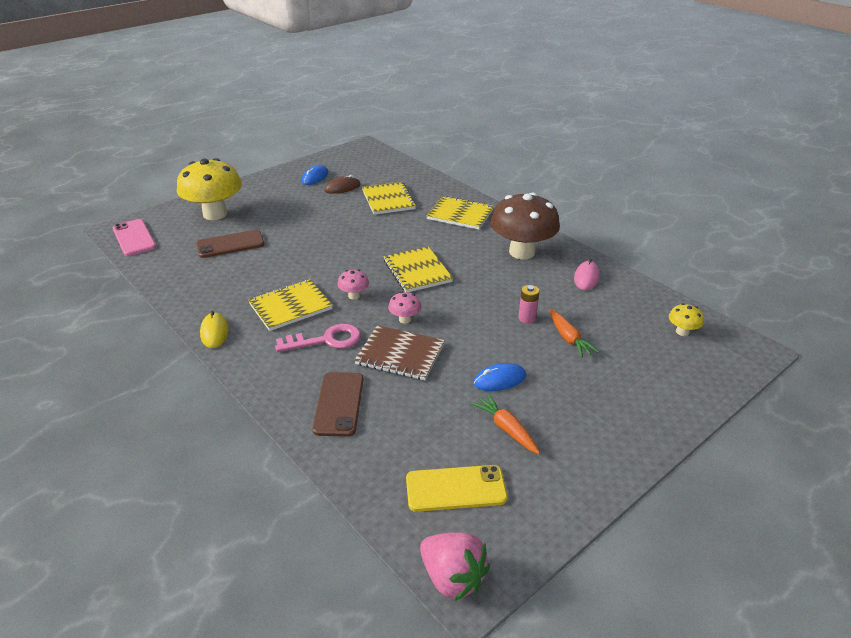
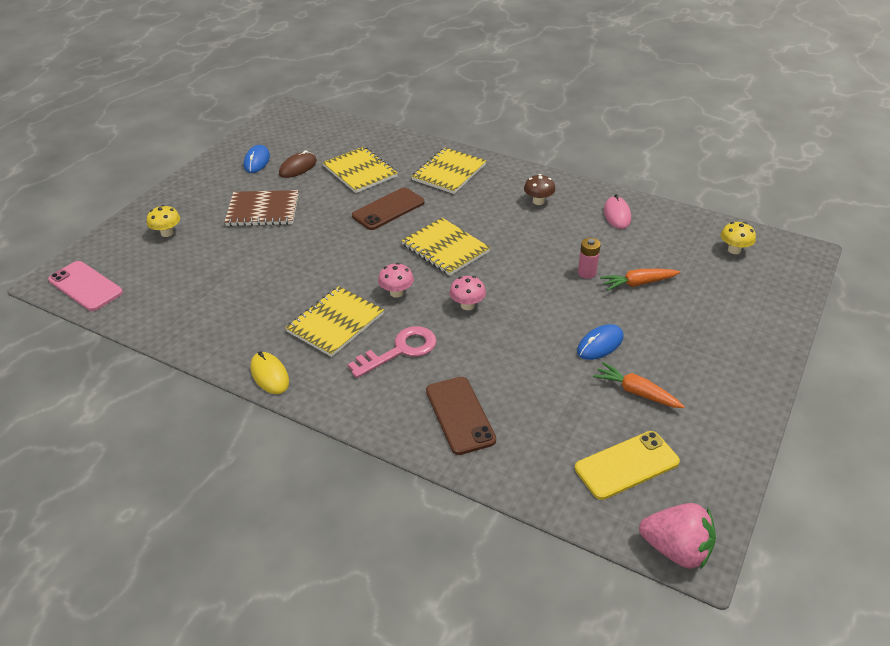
camera: 20 degrees left, 5 degrees up
yellow mushroom [177,158,242,220] -> yellow mushroom [147,205,180,237], size x0.43
brown phone [196,230,264,258] -> brown phone moved to [352,187,424,230]
brown notebook [355,325,445,380] -> brown notebook moved to [225,190,299,226]
yellow notebook [426,196,494,230] -> yellow notebook turned 60 degrees counterclockwise [411,148,487,194]
brown mushroom [490,192,560,259] -> brown mushroom [524,174,555,205], size x0.43
orange carrot [549,309,599,358] -> orange carrot turned 120 degrees clockwise [600,269,680,291]

